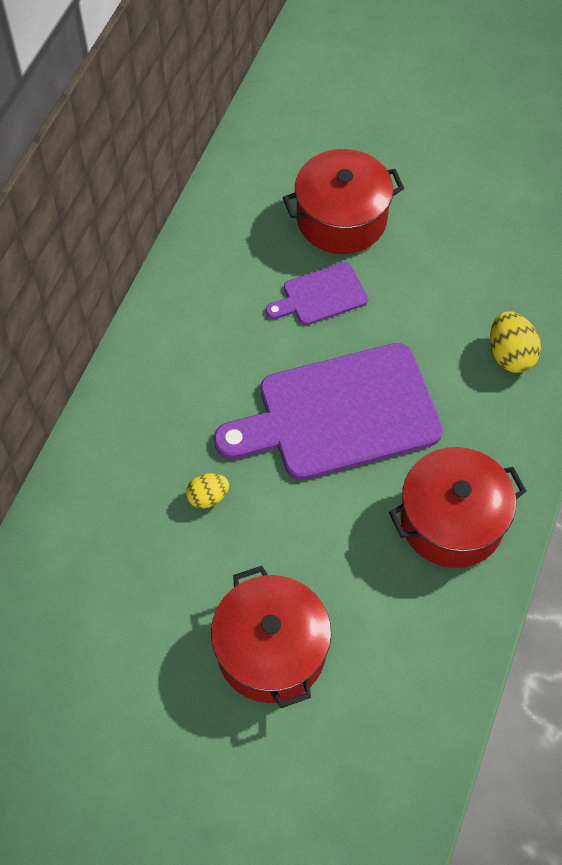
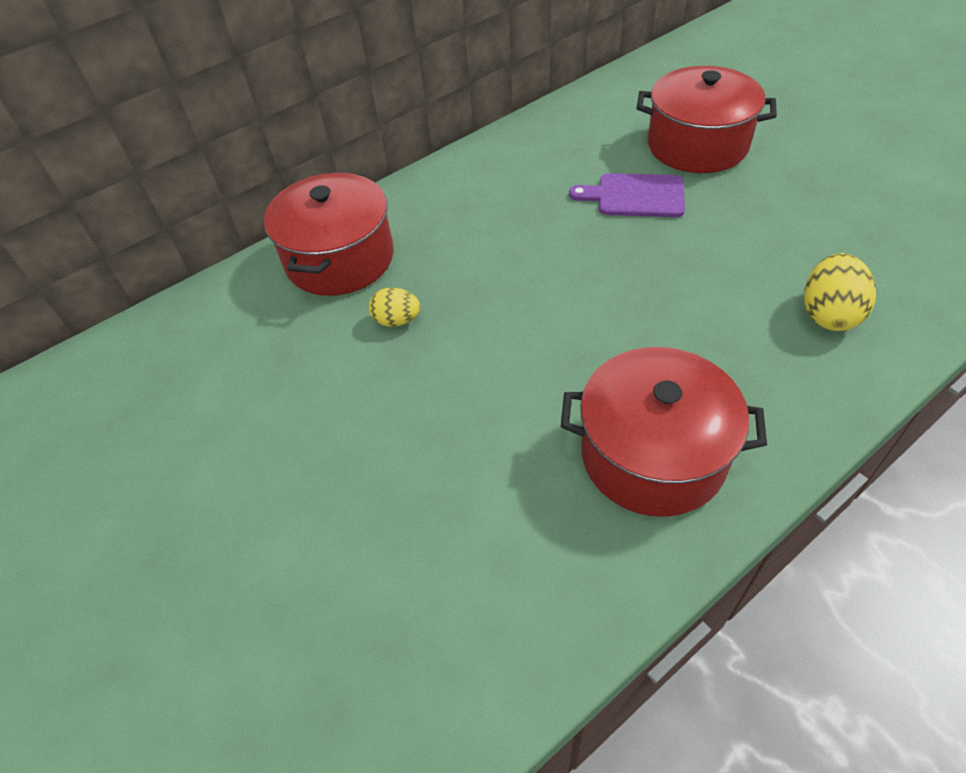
camera: 35 degrees right, 10 degrees down
red pot [211,566,331,708] -> red pot moved to [264,172,394,296]
purple cutting board [214,343,443,480] -> none

